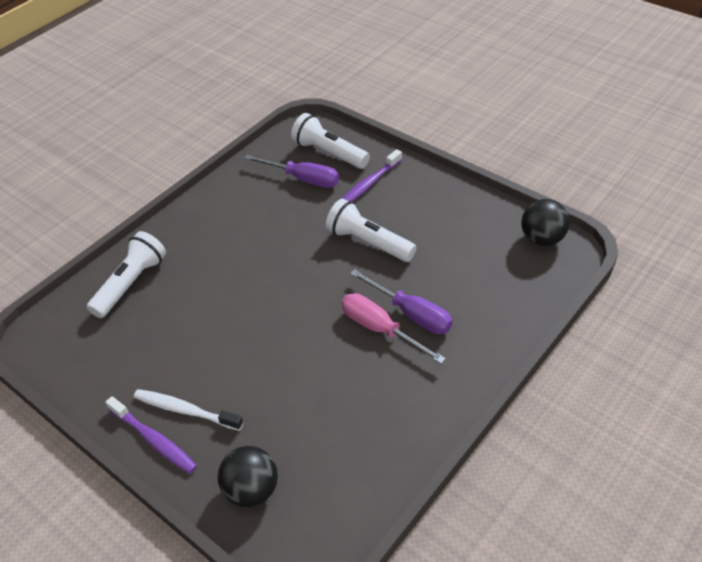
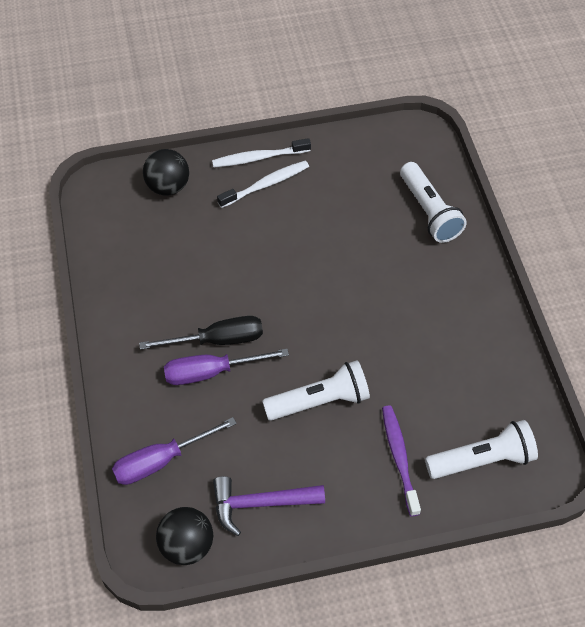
camera: 125 degrees right, 10 degrees up
purple toothbrush [105,396,197,474] -> white toothbrush [212,138,311,167]
purple screwdriver [244,155,339,188] -> purple screwdriver moved to [112,417,237,485]
pink screwdriver [341,293,446,364] -> black screwdriver [139,316,263,350]
none -> purple hammer [213,476,325,536]

